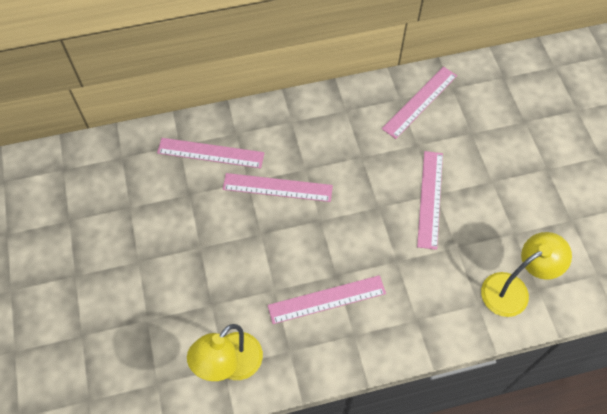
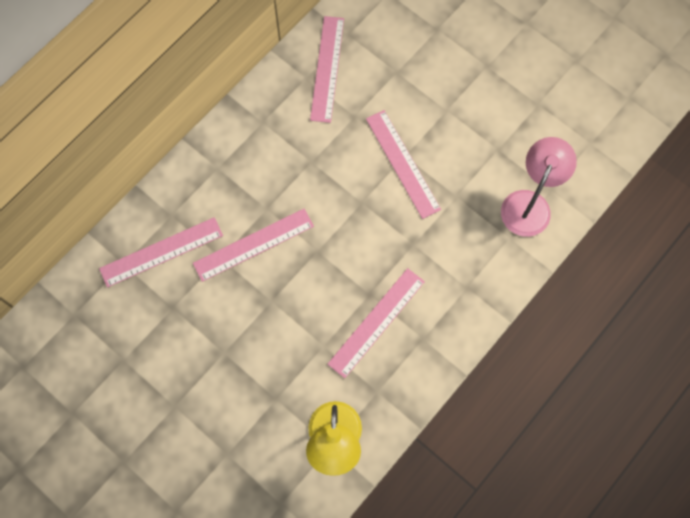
camera: 35 degrees left, 10 degrees up
yellow lamp [481,232,572,317] -> pink lamp [501,137,577,237]

